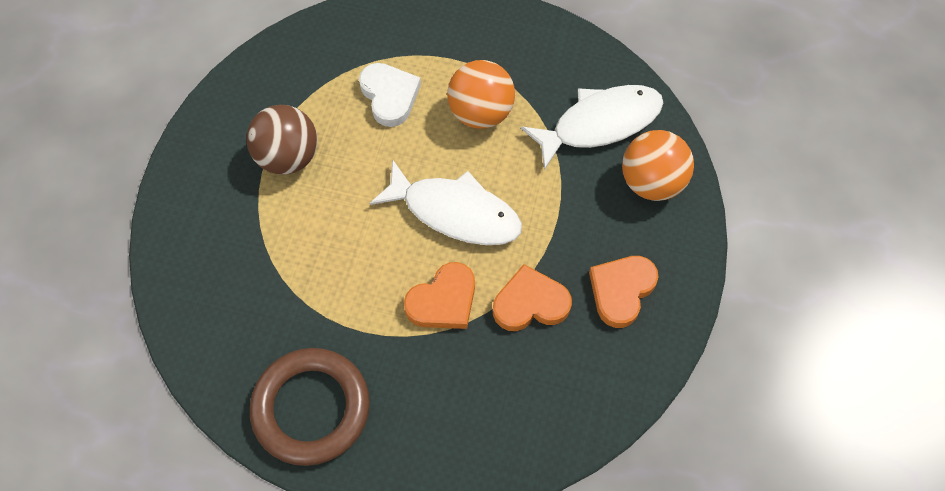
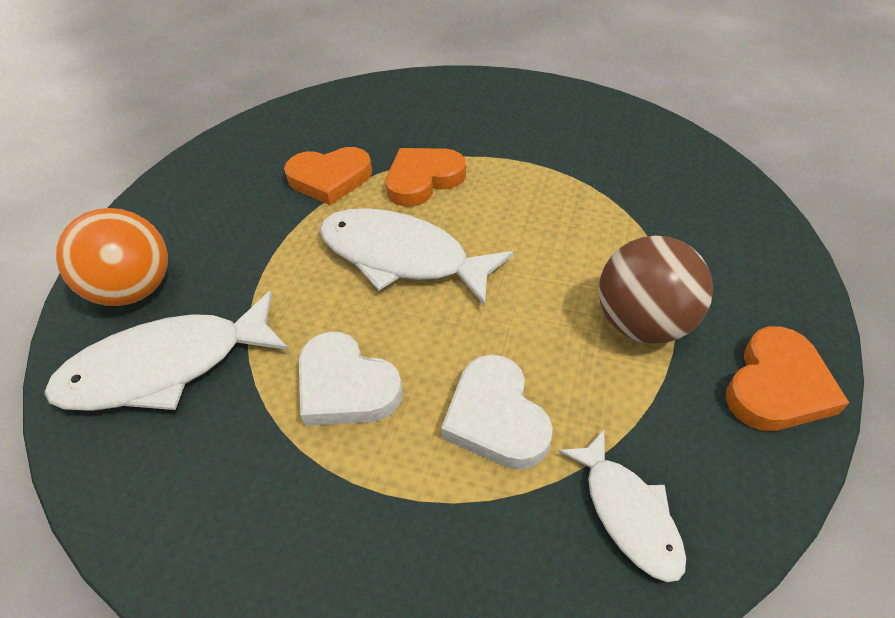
camera: 175 degrees left, 15 degrees down
brown ring [250,348,370,466] -> none
orange ball [447,60,515,129] -> white heart [299,332,403,426]
orange heart [589,256,658,328] -> orange heart moved to [726,326,849,431]
none -> white fish [558,430,686,582]

